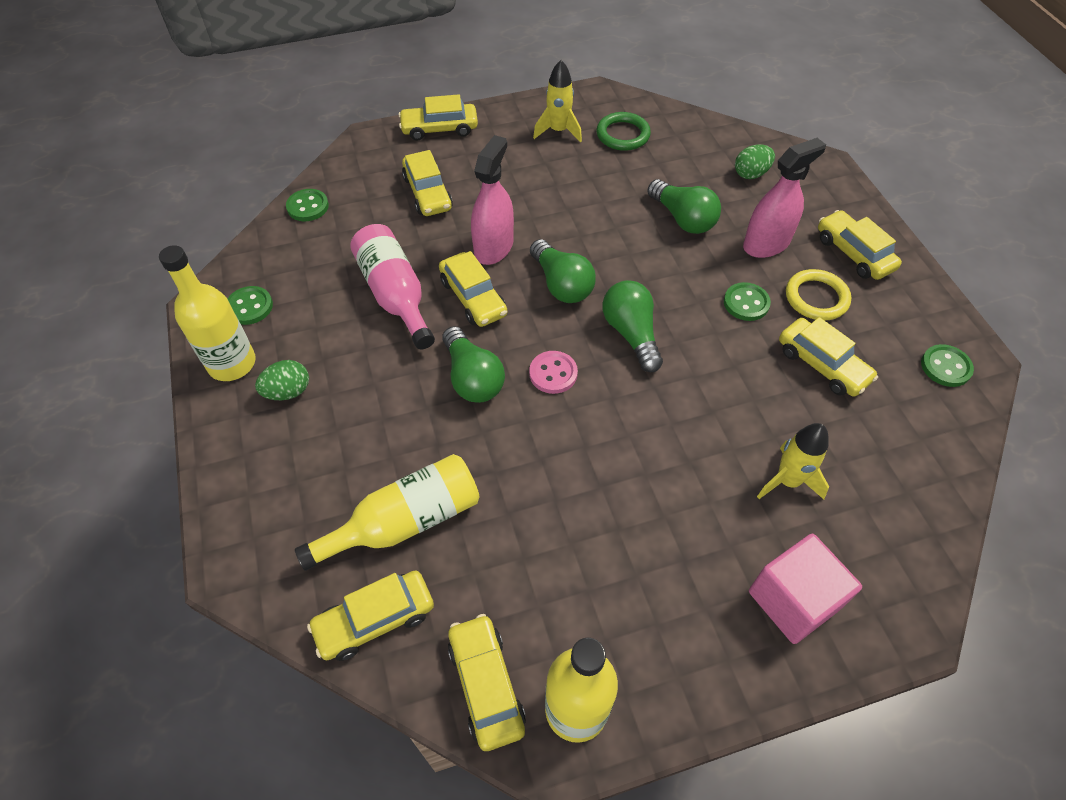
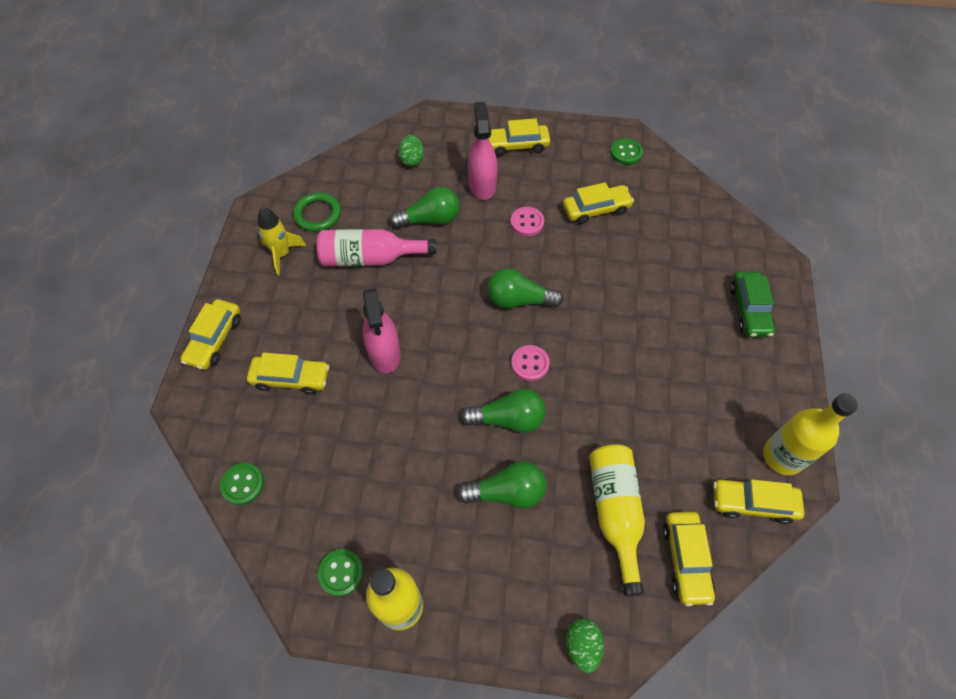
camera: 65 degrees left, 5 degrees up
green egg [255,360,309,400] -> green egg moved to [566,619,604,673]
pink bottle [350,224,435,349] -> pink bottle moved to [317,229,437,266]
yellow car [439,251,508,327] -> none
pink spray bottle [471,135,514,265] -> pink spray bottle turned 150 degrees counterclockwise [363,288,401,374]
green light bulb [530,239,596,303] -> green light bulb moved to [457,461,546,509]
green button [724,282,771,321] -> pink button [510,207,544,236]
pink cube [749,534,862,644] -> green car [730,271,775,337]
yellow rocket [757,423,829,499] -> none
yellow ring [786,269,851,321] -> none

